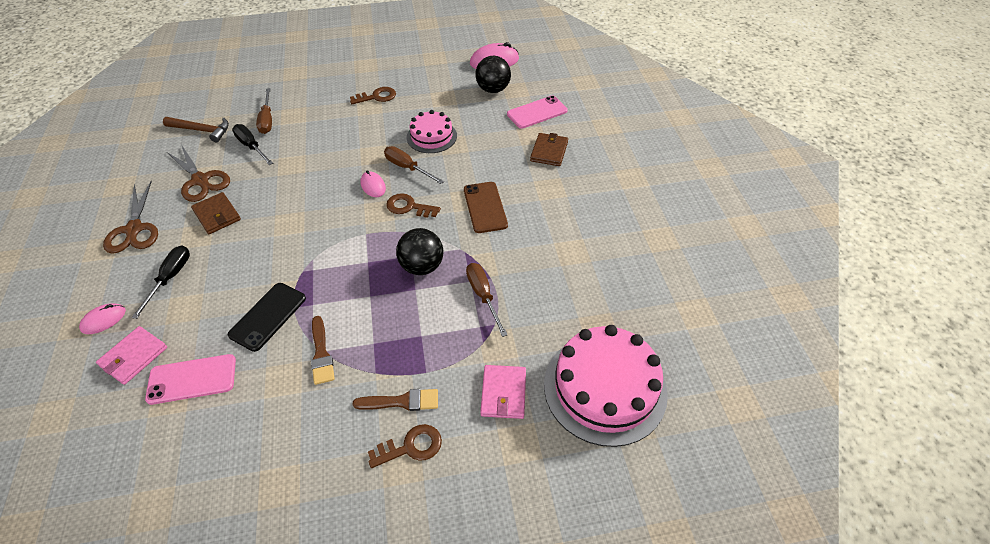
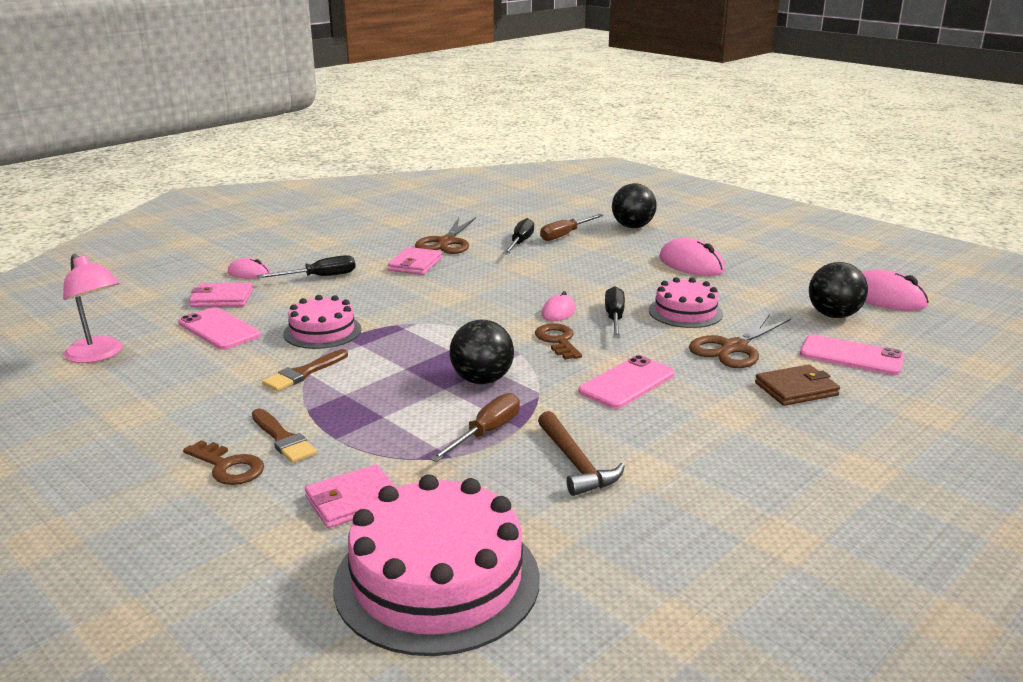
camera: 55 degrees right, 25 degrees down
brown scissors [103,181,158,254] -> brown scissors moved to [689,314,791,368]
brown hammer [163,117,229,143] -> brown hammer moved to [538,411,625,496]
brown wallet [191,192,241,234] -> pink wallet [388,247,442,275]
black phone [228,283,306,352] -> pink cake [283,295,362,349]
brown key [350,87,396,104] -> pink mouse [659,238,725,276]
brown screwdriver [384,146,444,184] -> black screwdriver [605,286,625,338]
brown phone [464,182,508,233] -> pink phone [578,355,675,409]
none -> pink lamp [63,254,123,363]
none -> black ball [612,183,657,228]

